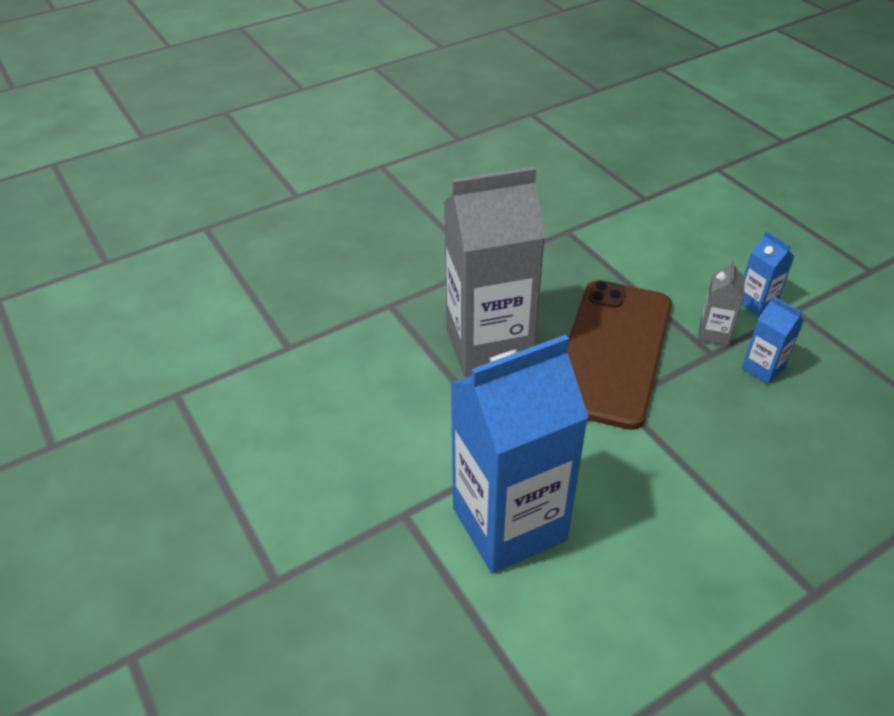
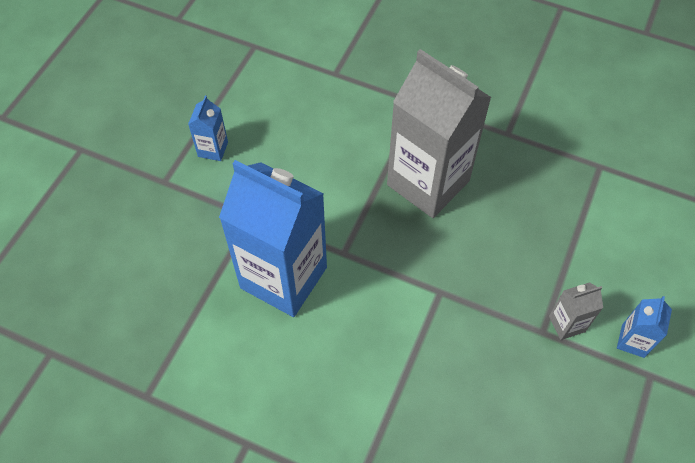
camera: 55 degrees right, 15 degrees up
brown phone [567,280,672,430] -> none
blue carton [742,296,804,384] -> blue carton moved to [188,96,228,161]

